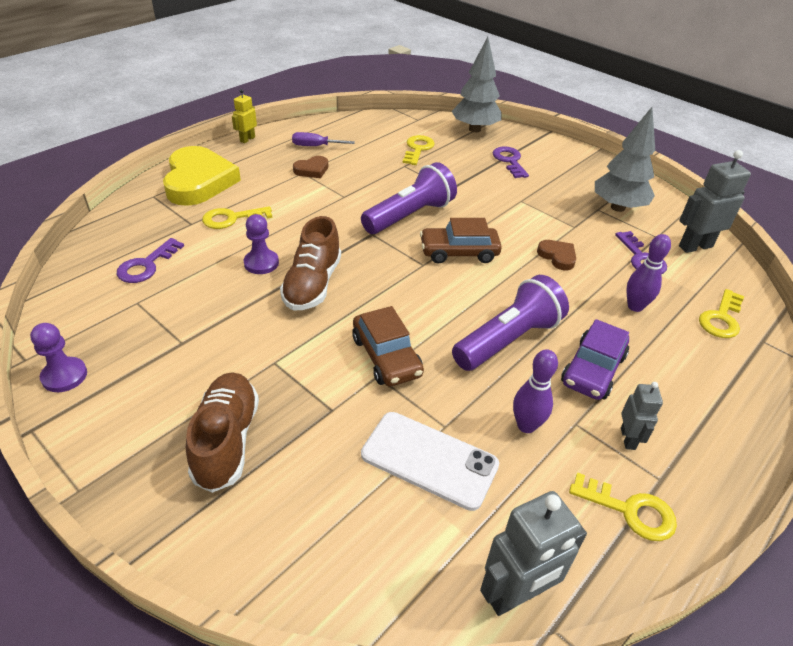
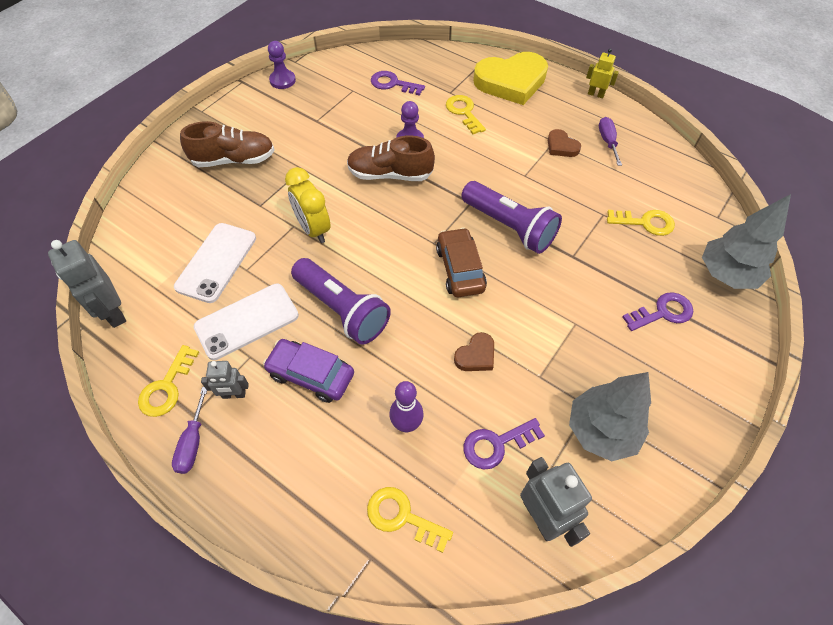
camera: 85 degrees right, 15 degrees up
brown car [352,306,424,387] -> yellow clock [285,167,331,243]
purple bowling pin [513,349,558,433] -> white phone [193,284,299,360]
none -> purple screwdriver [172,387,207,474]

